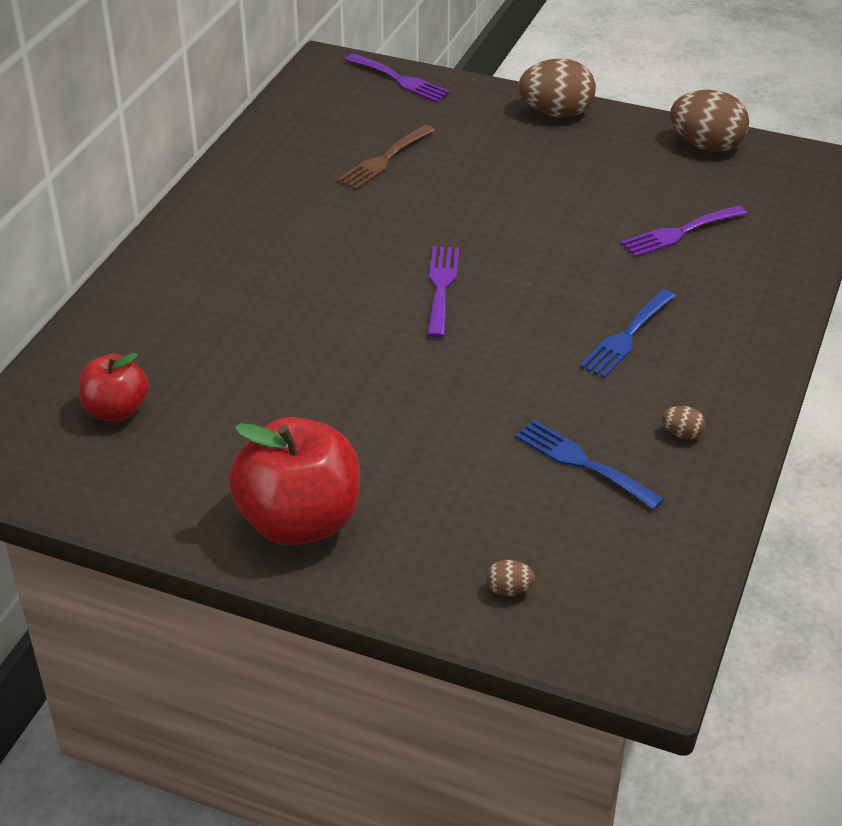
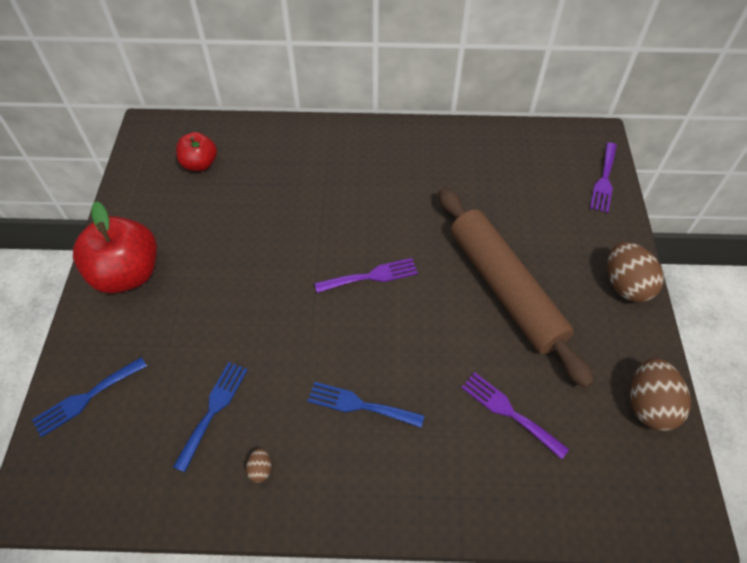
camera: 70 degrees right, 15 degrees up
brown fork [337,125,435,190] -> none
brown egg [486,560,535,596] -> blue fork [32,357,147,437]
none -> brown rolling pin [439,188,594,388]

